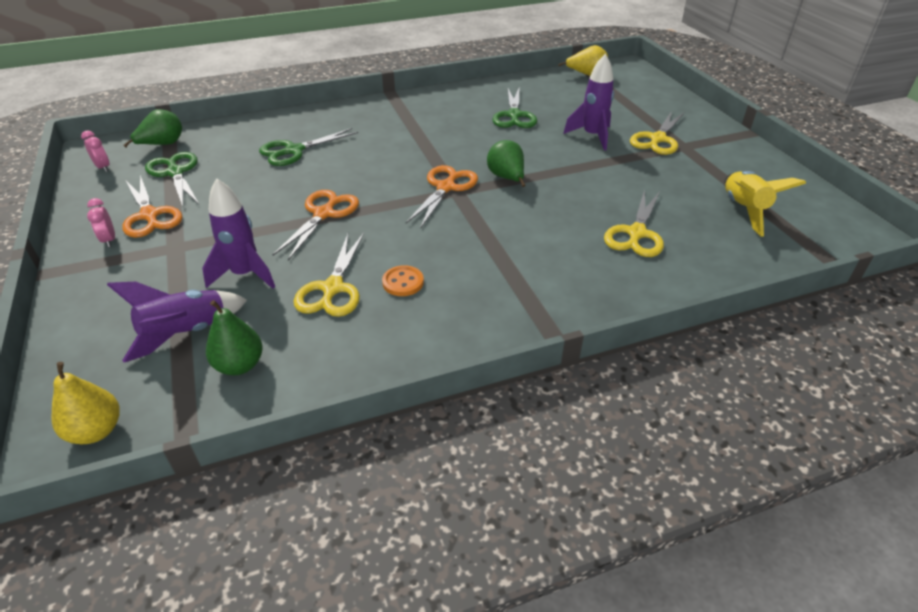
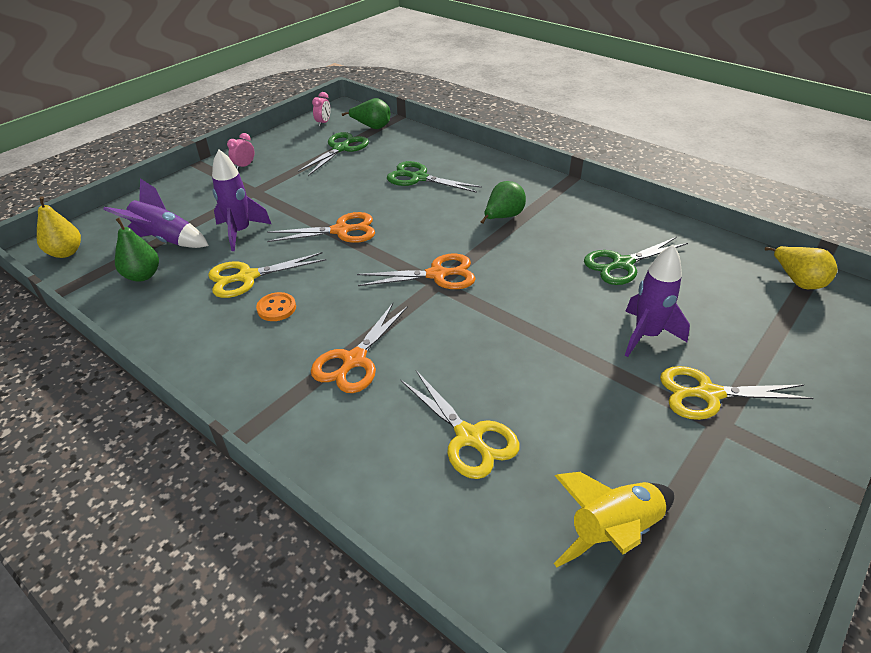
camera: 60 degrees right, 0 degrees up
orange scissors [122,175,182,238] -> orange scissors moved to [311,303,408,393]
green pear [487,140,526,187] -> green pear moved to [481,181,526,224]
yellow scissors [604,189,664,257] -> yellow scissors turned 120 degrees counterclockwise [401,371,520,479]

